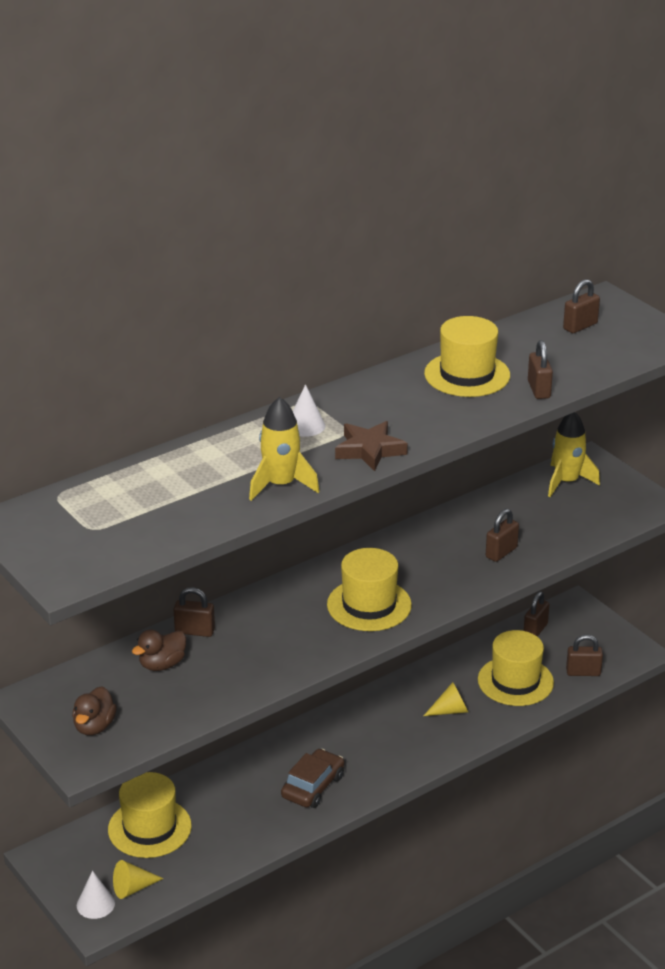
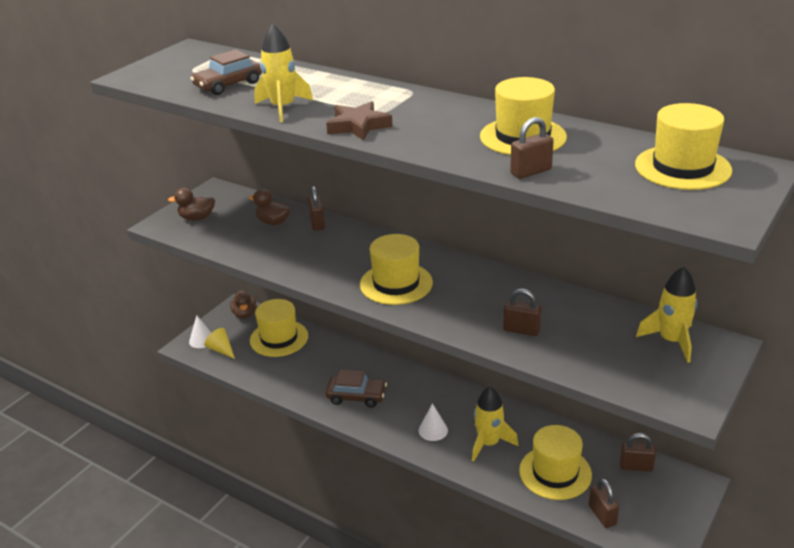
camera: 70 degrees right, 0 degrees up
white cone [293,384,326,437] -> white cone moved to [419,403,448,441]
yellow cone [424,682,468,716] -> yellow rocket [472,387,518,462]
brown padlock [563,279,600,333] -> yellow hat [635,103,732,190]
none -> brown car [190,49,262,95]
none -> brown duck [230,290,256,319]

